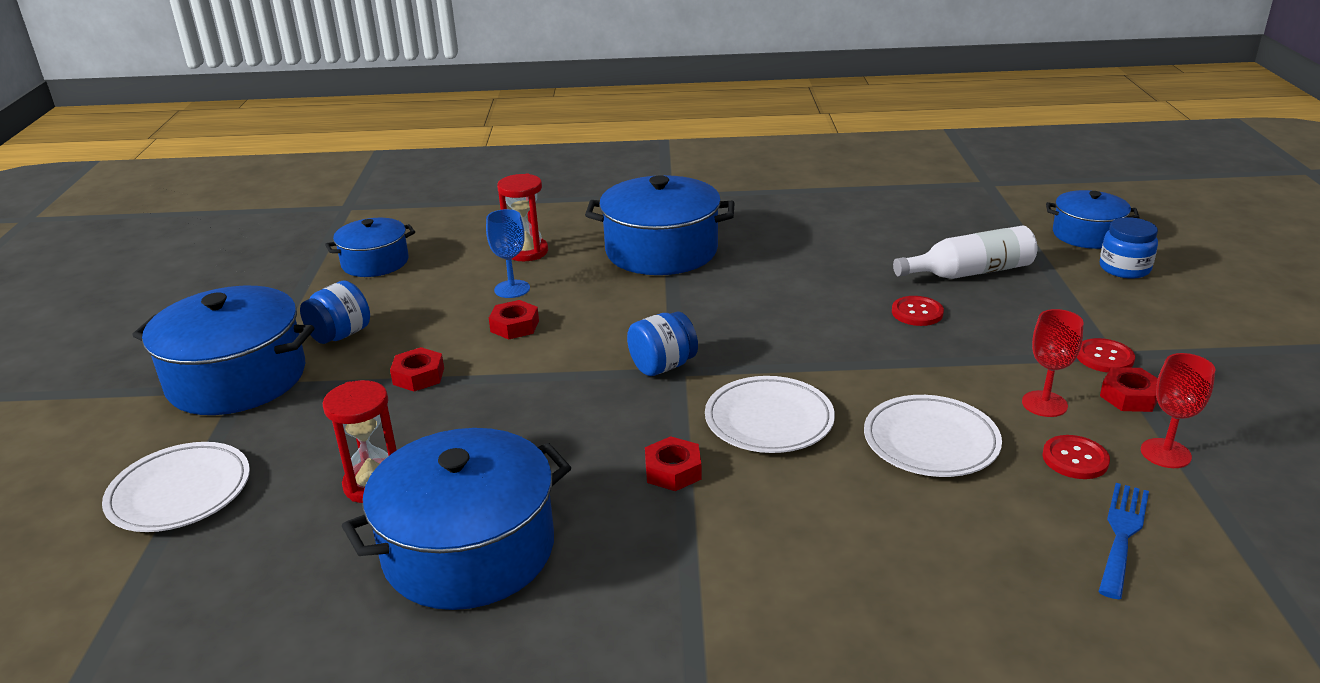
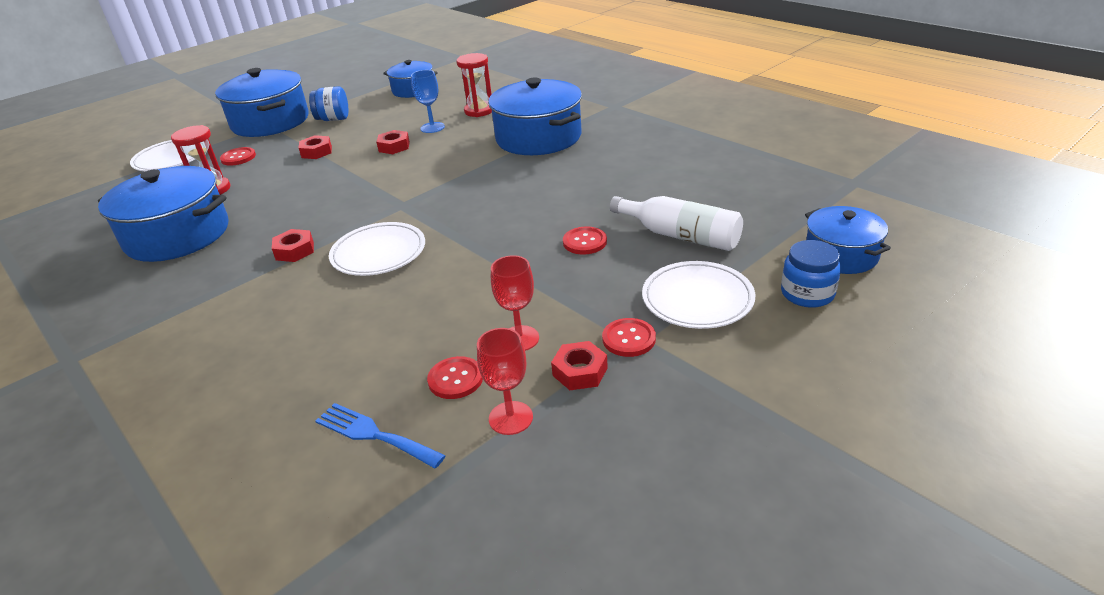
camera: 50 degrees right, 5 degrees up
blue jar [627,311,698,376] -> none
white plate [864,395,1002,477] -> white plate moved to [642,261,755,329]
blue fork [1099,483,1149,599] -> blue fork turned 135 degrees counterclockwise [315,403,446,468]
none -> red button [220,147,256,166]

